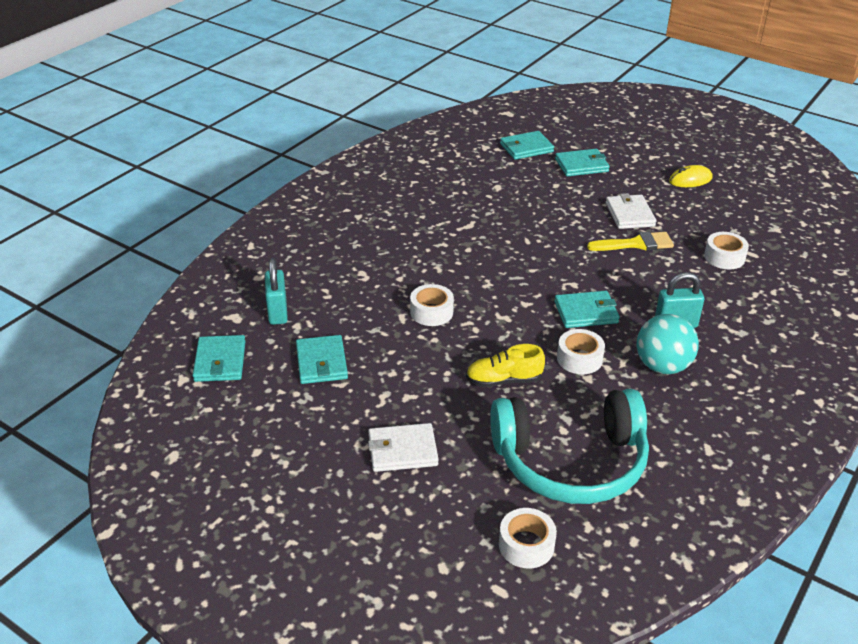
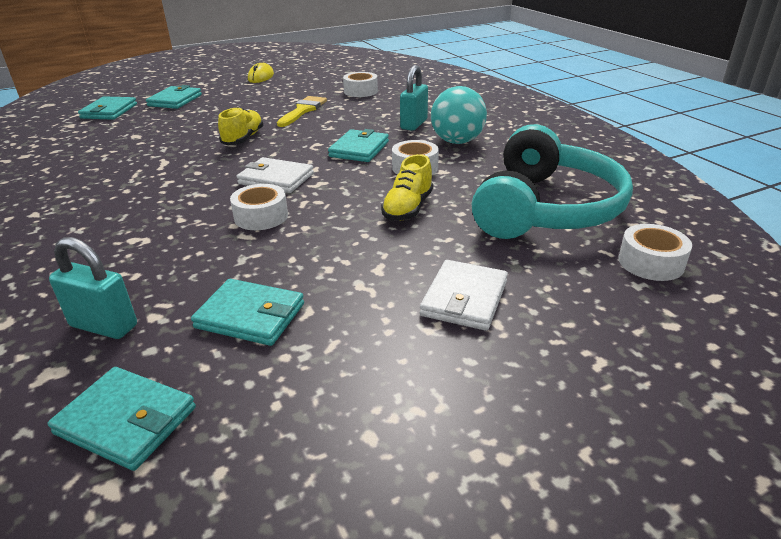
camera: 60 degrees left, 5 degrees down
white wallet [606,193,656,229] -> white wallet moved to [237,157,314,193]
none -> yellow shoe [218,107,264,145]

